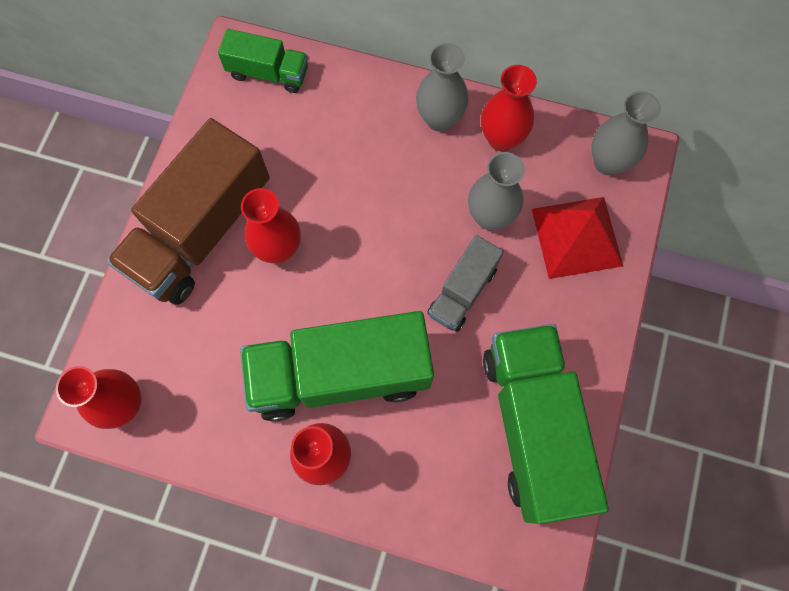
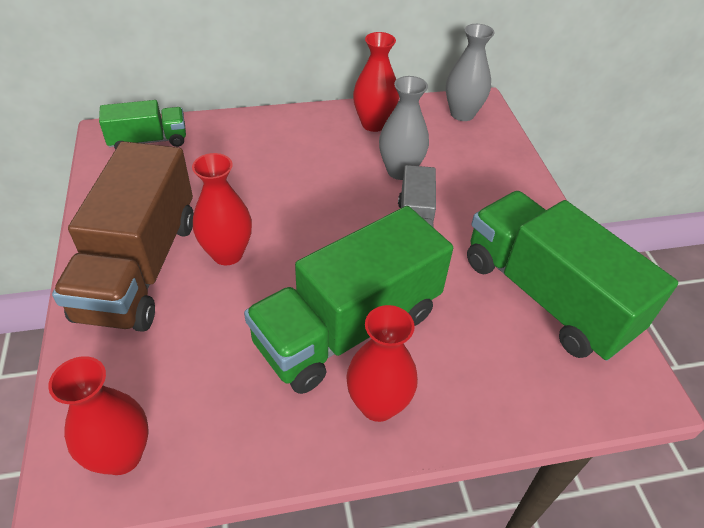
camera: 30 degrees left, 25 degrees down
grey vase [416,43,469,132] -> none
red pyramid [532,197,623,279] -> none

